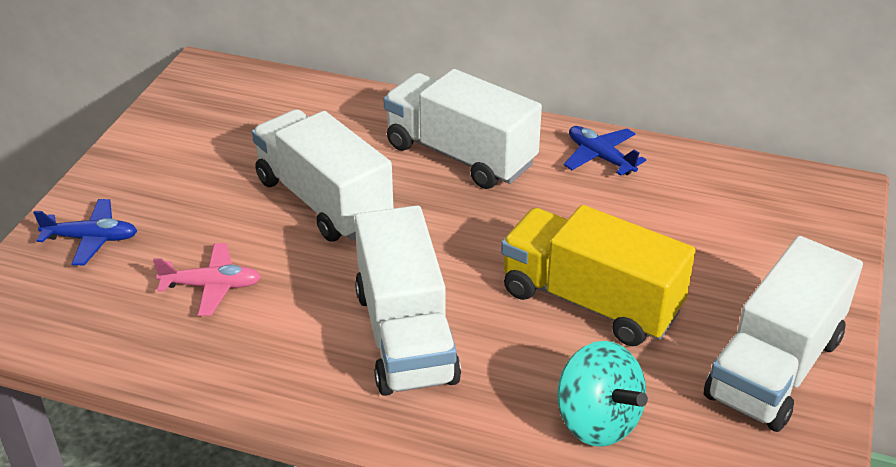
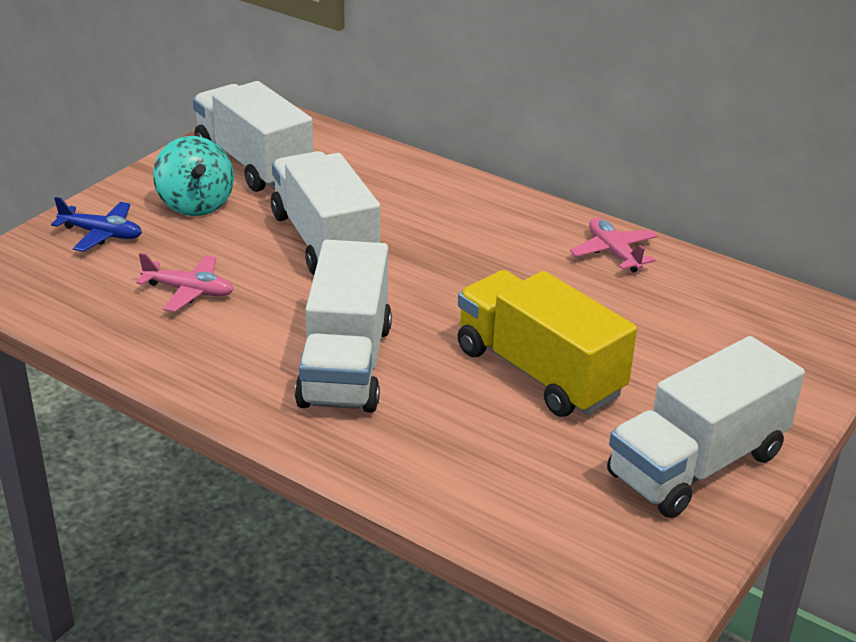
camera: 15 degrees right, 5 degrees down
white truck [384,69,542,189] -> white truck moved to [193,81,313,192]
turquoise spinning top [557,341,648,447] -> turquoise spinning top moved to [153,136,234,216]
blue plane [564,126,646,176] -> pink plane [570,218,657,272]

